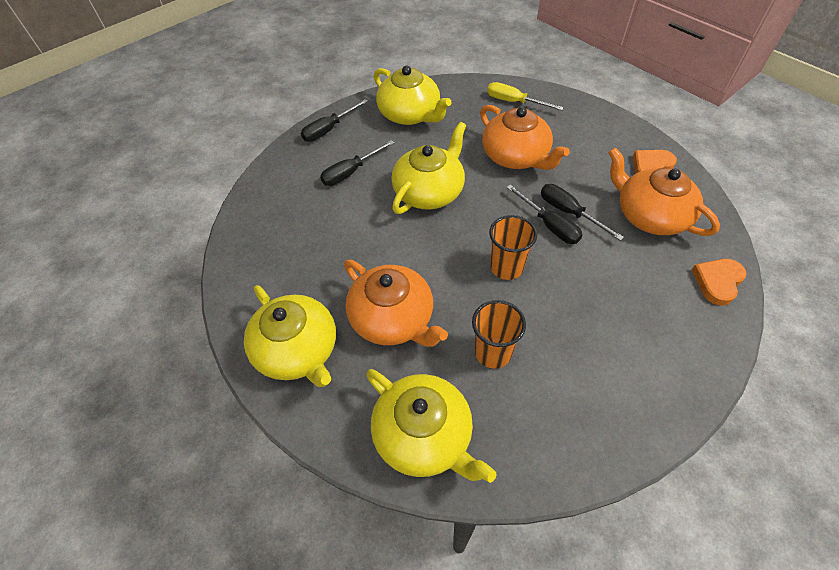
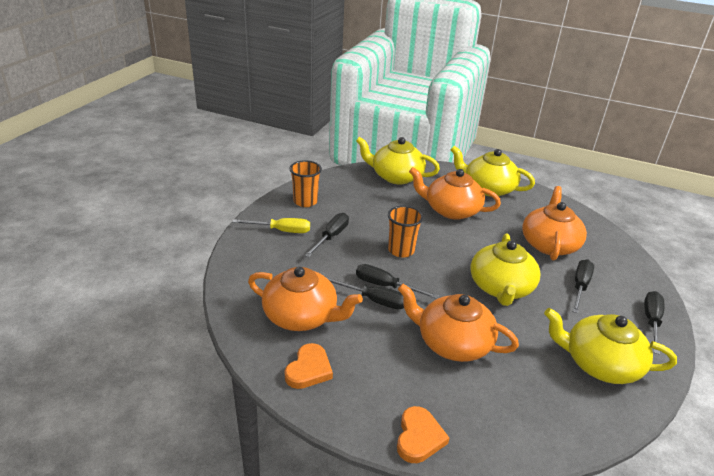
camera: 150 degrees right, 20 degrees down
orange cup [472,300,526,369] -> orange cup moved to [290,160,322,207]
yellow screwdriver [487,82,564,110] -> yellow screwdriver moved to [232,218,310,233]
orange heart [692,259,746,306] -> orange heart moved to [397,406,449,463]
none -> black screwdriver [305,213,349,257]
none -> orange teapot [522,186,587,261]

